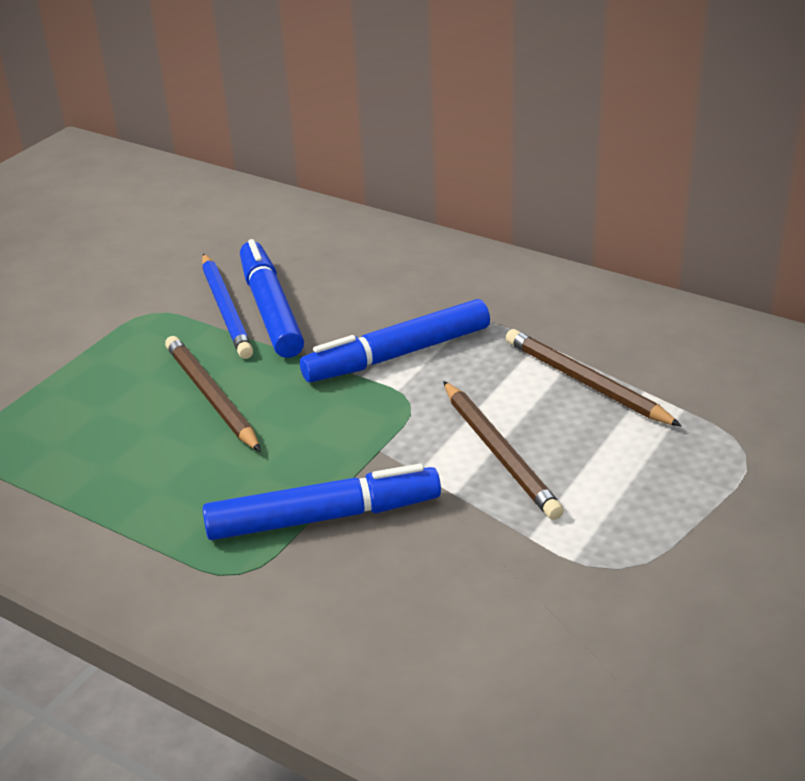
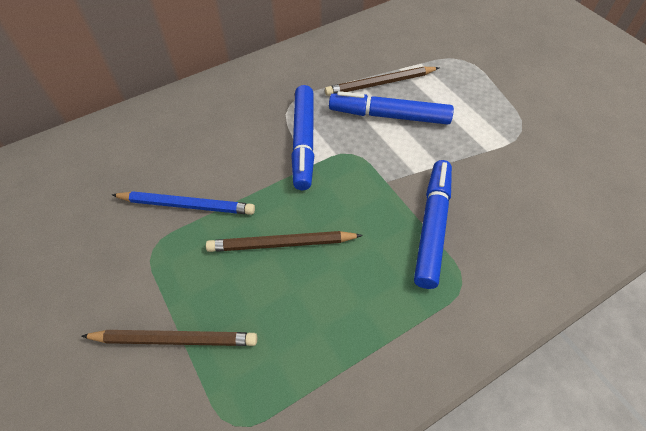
camera: 65 degrees left, 20 degrees up
blue marker [240,239,304,358] -> blue marker moved to [329,91,454,125]
brown pencil [443,381,564,520] -> brown pencil moved to [81,330,257,346]

